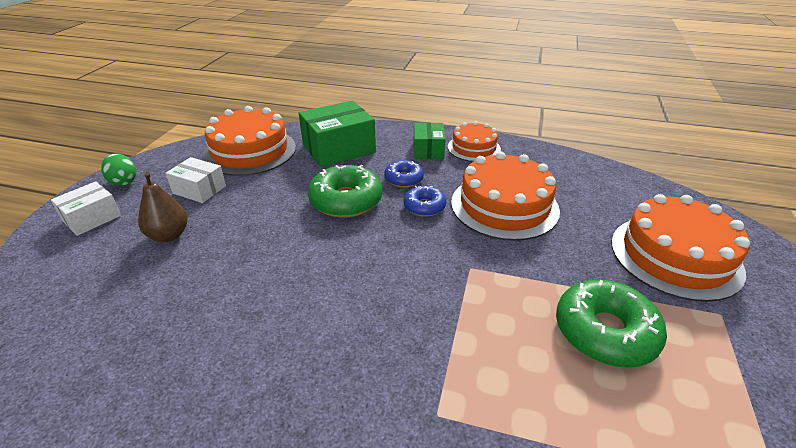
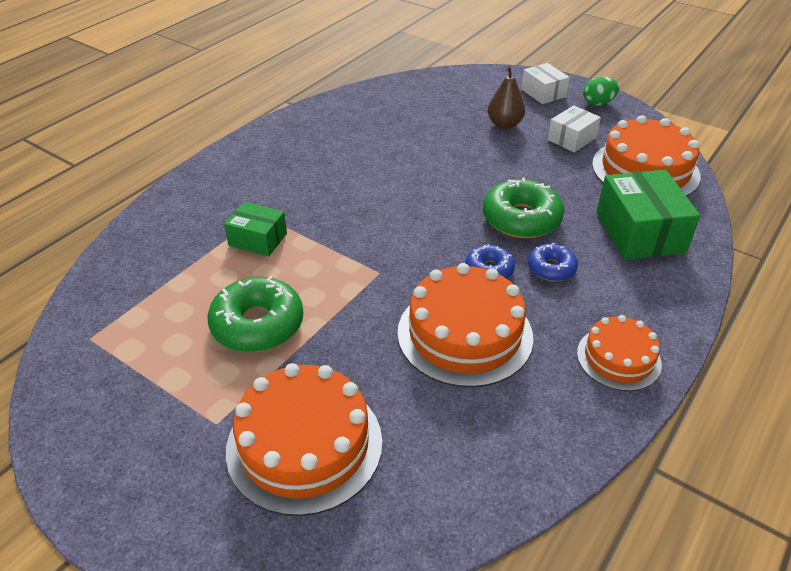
camera: 110 degrees right, 5 degrees up
green box [414,123,446,159] -> green box moved to [224,202,287,256]

